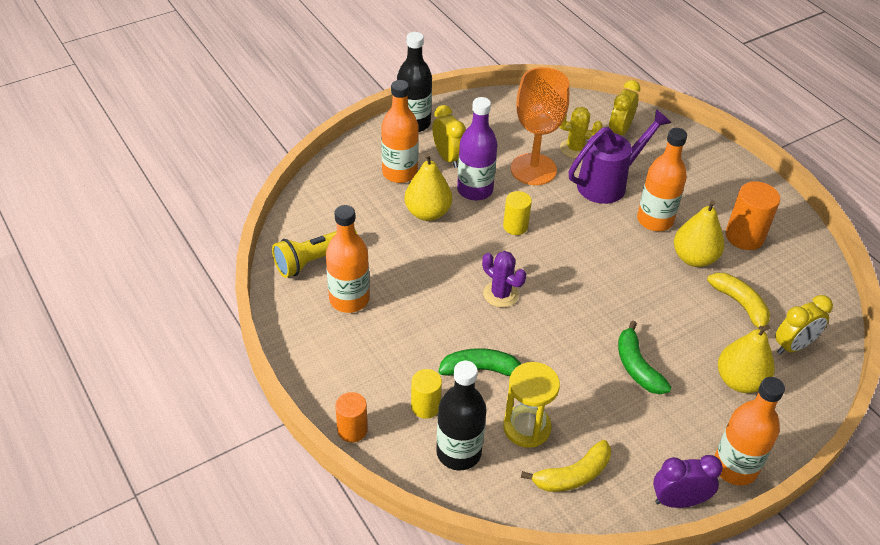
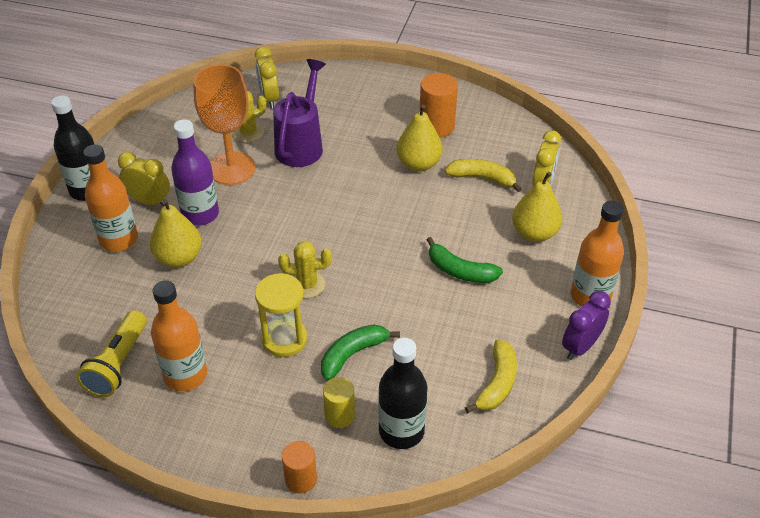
camera: 40 degrees left, 0 degrees up
purple cactus [482,251,526,308] -> yellow cactus [278,241,332,298]
yellow cylinder [503,191,532,235] -> none
yellow hourglass [503,362,560,448] -> yellow hourglass moved to [255,273,307,357]
orange bottle [637,128,687,231] -> none

